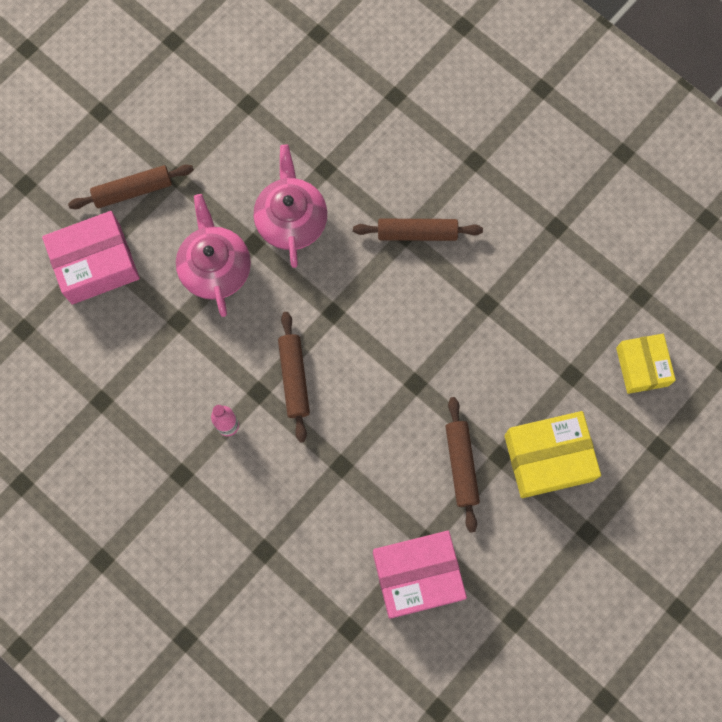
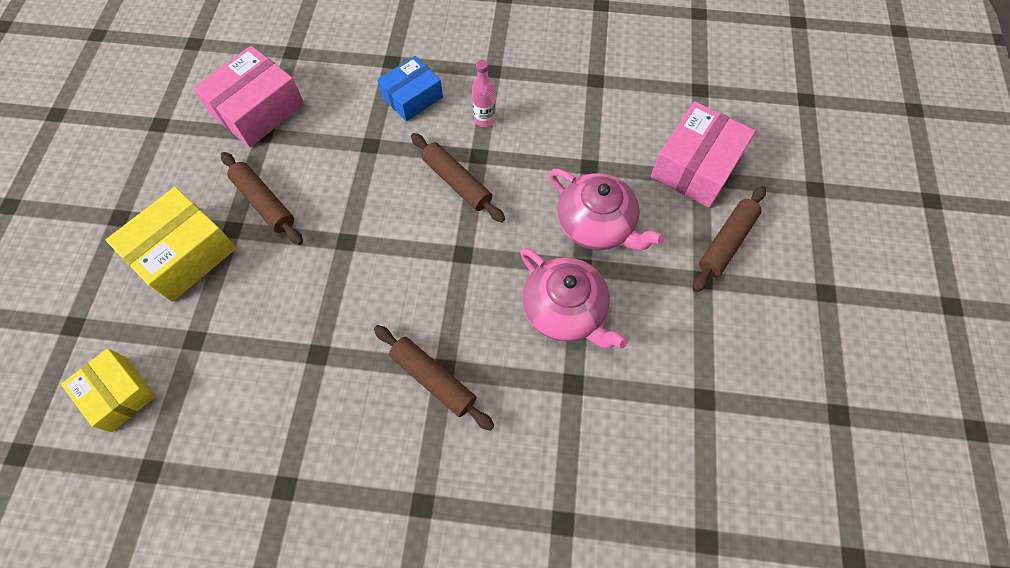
camera: 145 degrees right, 10 degrees down
brown rolling pin [353,219,483,241] -> brown rolling pin turned 75 degrees clockwise [374,325,494,431]
none -> blue box [377,56,443,121]

